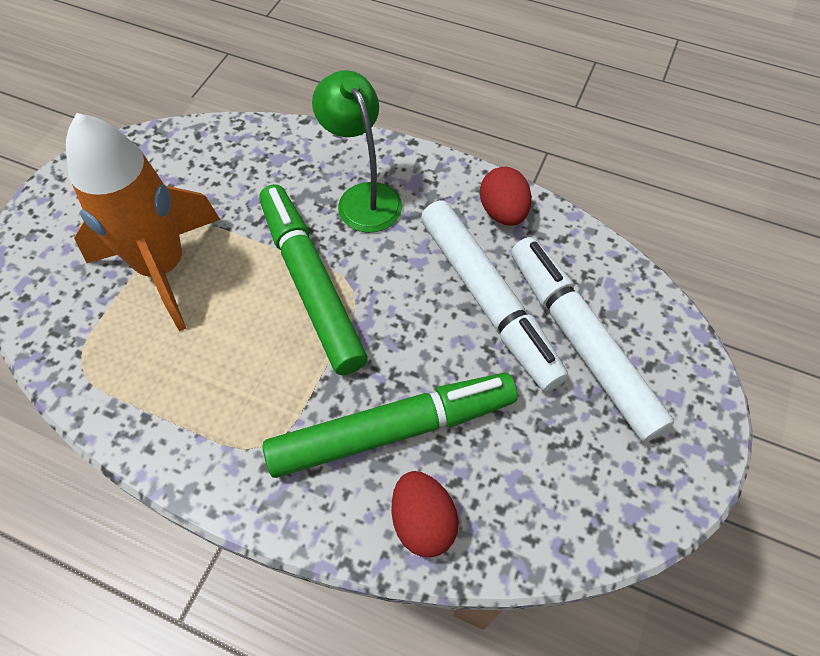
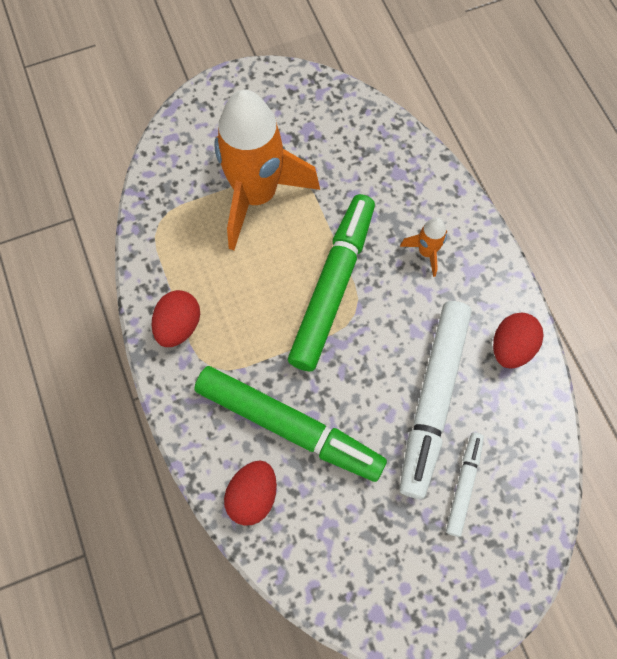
camera: 45 degrees right, 10 degrees up
green lamp [312,70,402,233] -> orange rocket [400,217,447,277]
white marker [511,237,674,442] -> white marker [446,432,484,537], size x0.50
none -> red egg [152,290,200,347]

